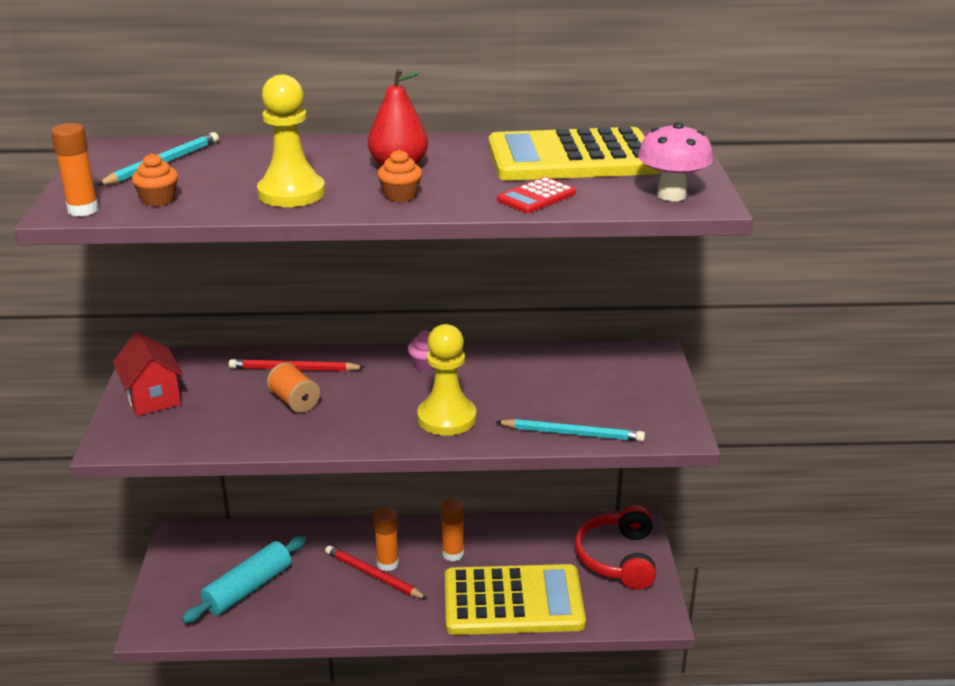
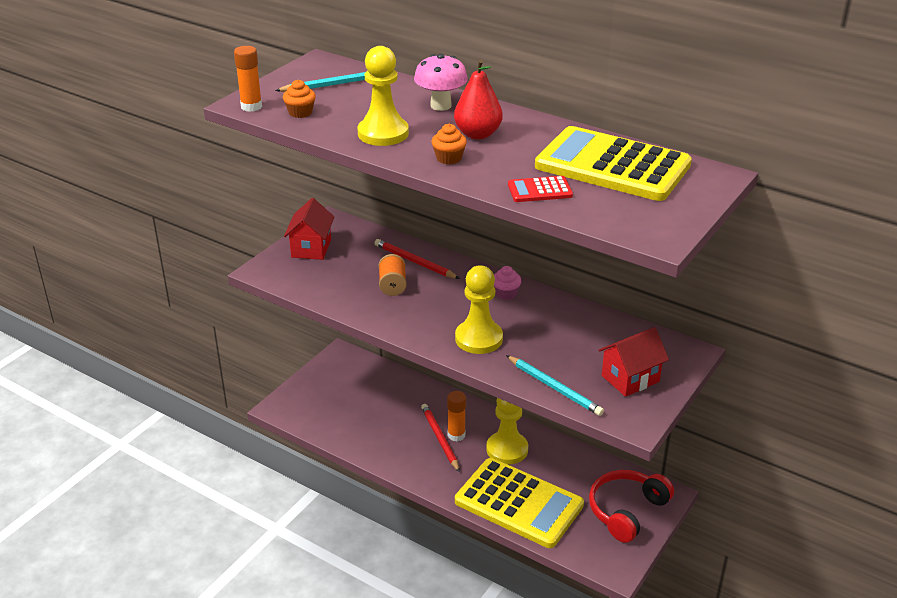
camera: 35 degrees right, 5 degrees up
turquoise rolling pin [182,536,306,623] -> none
orange glue stick [441,498,464,561] -> yellow pawn [486,398,528,465]
pink mushroom [638,122,713,201] -> pink mushroom moved to [414,54,468,111]
none -> red house [598,327,669,397]

